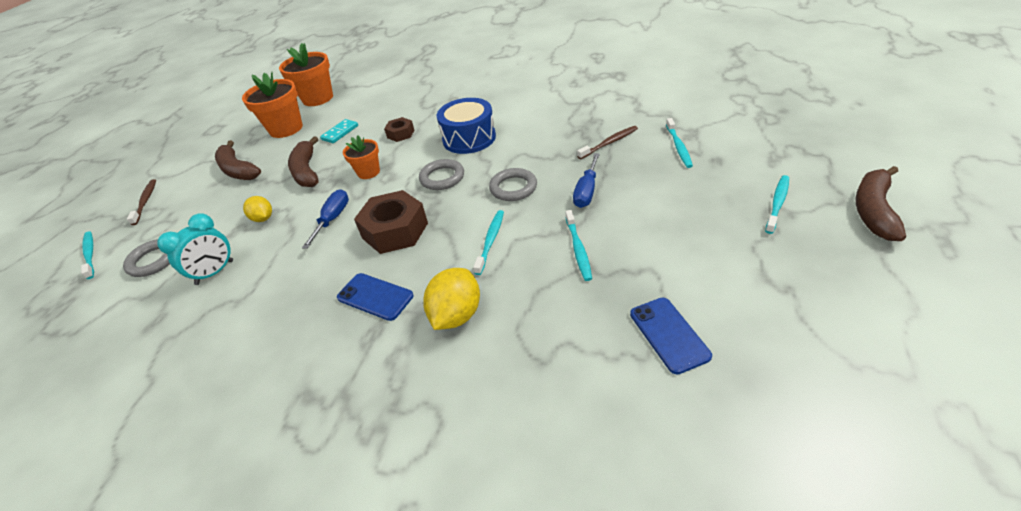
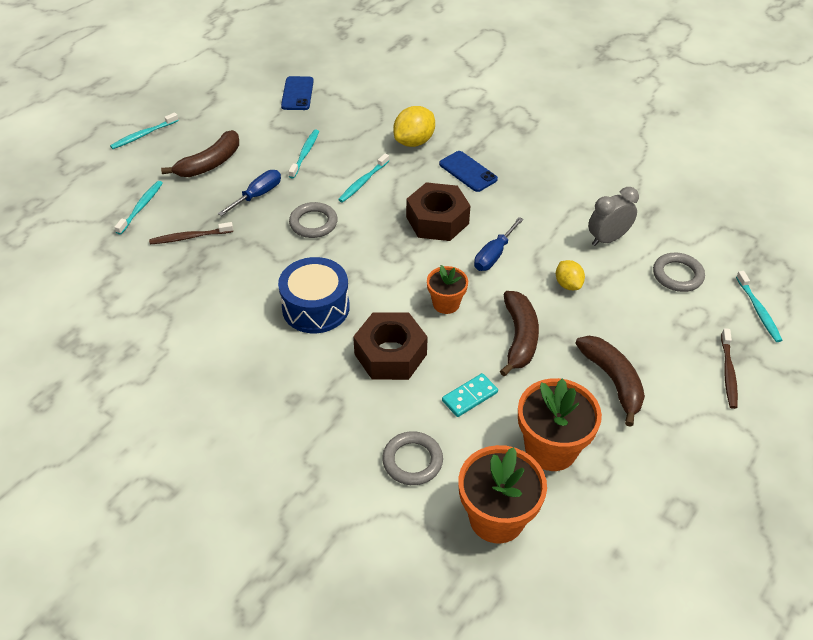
camera: 165 degrees left, 5 degrees up
turquoise clock [157,213,233,285] -> grey clock [588,187,639,246]
brown nut [384,117,414,142] -> brown nut [353,312,428,380], size x1.88
grey ring [419,159,464,190] -> grey ring moved to [382,431,443,485]
brown banana [855,166,906,241] -> brown banana moved to [161,130,239,177]

